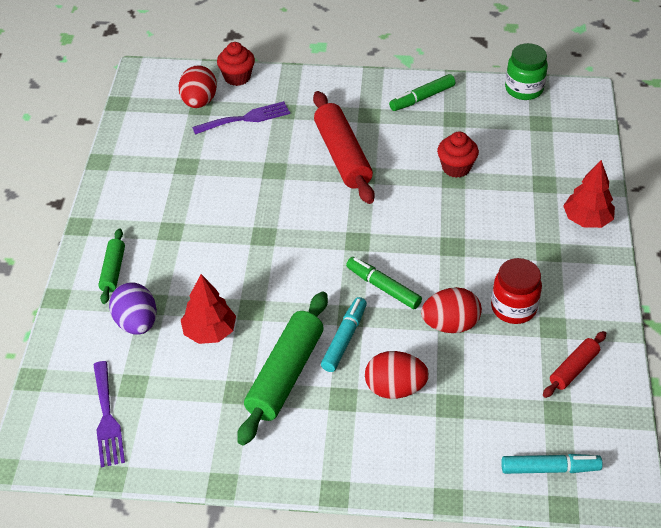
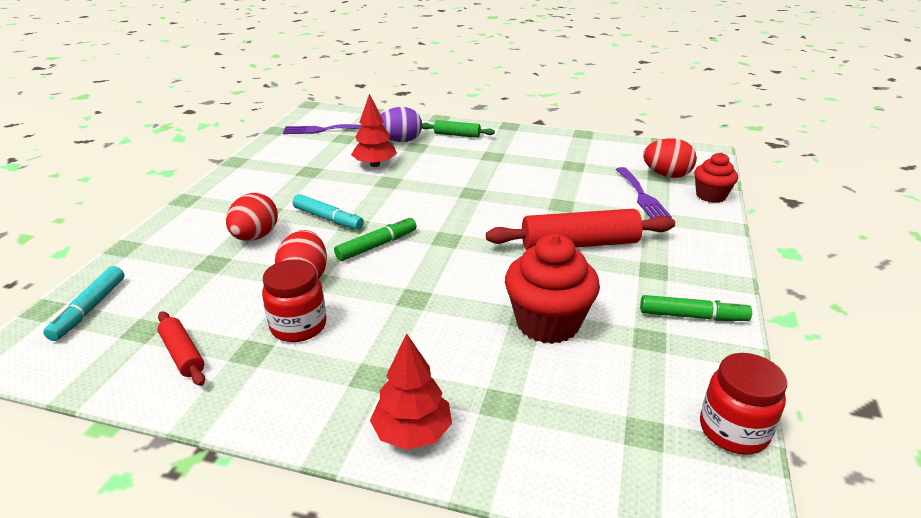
camera: 100 degrees right, 15 degrees down
green rolling pin [237,291,328,445] -> none
green marker [389,74,455,111] -> green marker turned 120 degrees clockwise [640,295,752,321]
red cupcake [437,131,479,178] -> red cupcake [505,234,600,344], size x1.64
green jar [505,43,548,100] -> red jar [700,353,787,455]

